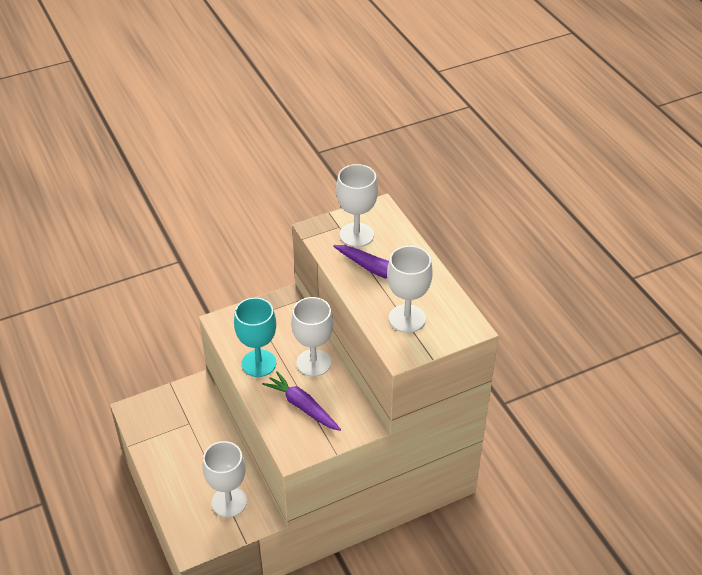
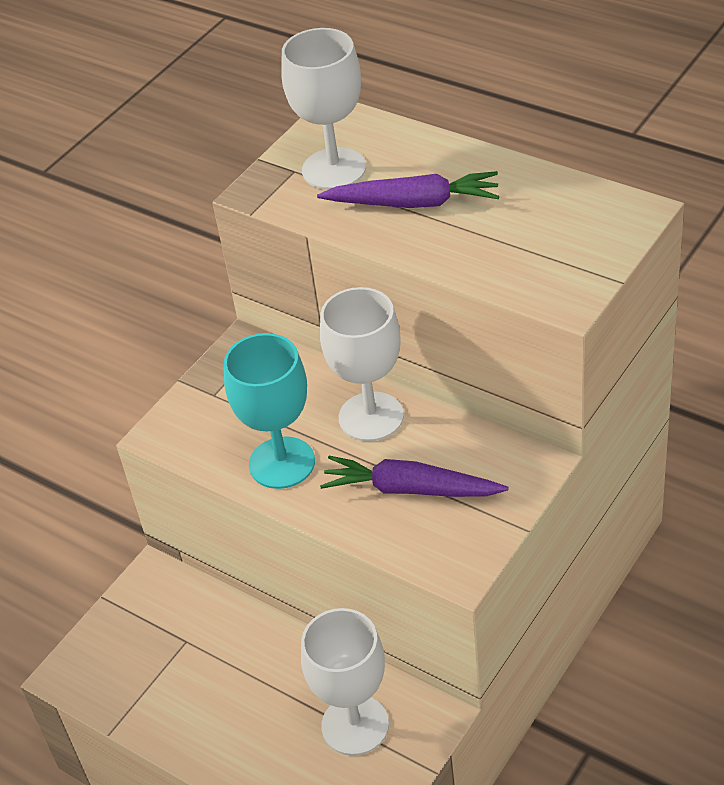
camera: 25 degrees left, 0 degrees up
white goblet [387,246,432,333] -> none

